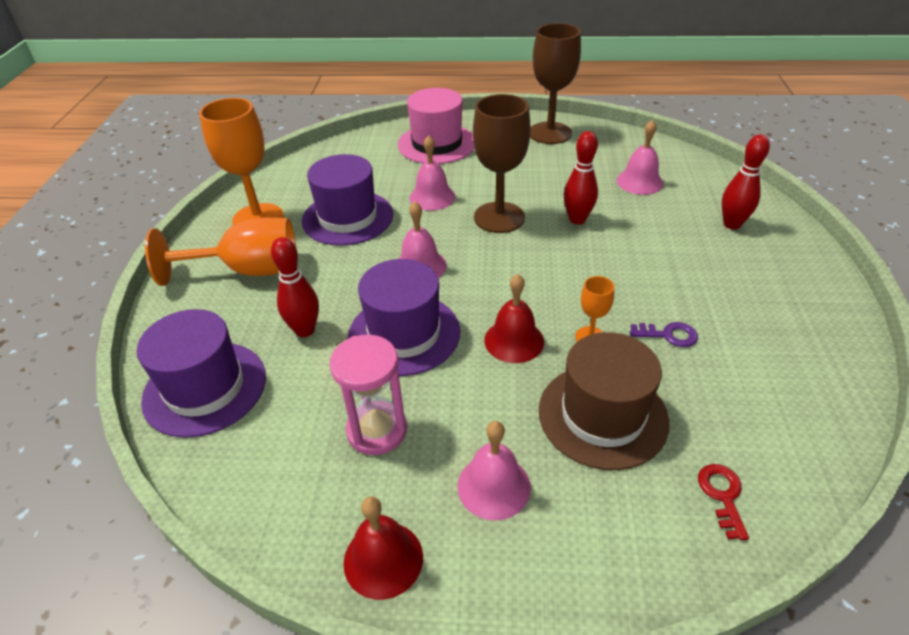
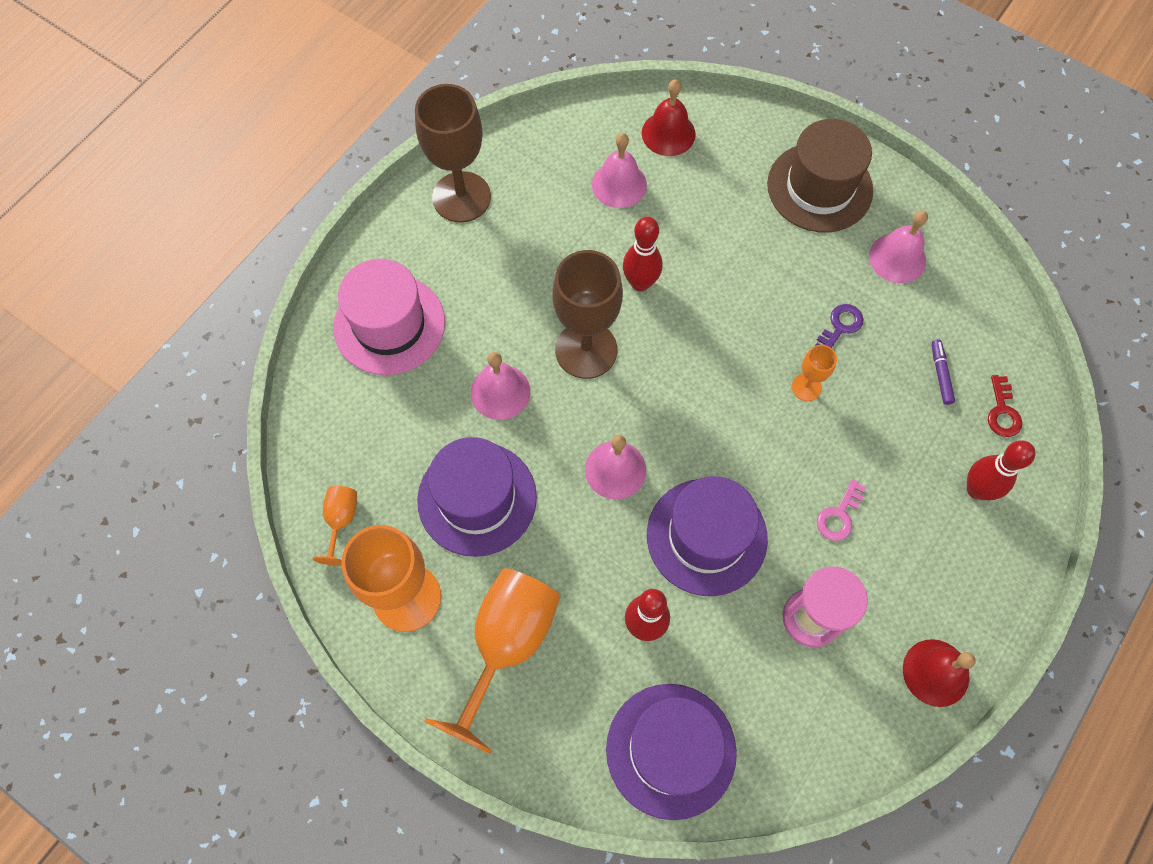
camera: 60 degrees left, 25 degrees up
pink bell [457,421,531,520] -> pink bell moved to [869,211,928,283]
red bell [484,274,544,363] -> red bell moved to [642,79,696,156]
brown hat [539,332,669,470] -> brown hat moved to [767,119,873,232]
red key [698,464,749,540] -> red key turned 120 degrees counterclockwise [988,375,1022,437]
red bowling pin [722,134,770,229] -> red bowling pin moved to [967,440,1036,500]
none -> orange goblet [313,486,357,566]
none -> pink key [817,479,866,541]
none -> purple marker [932,339,955,405]

